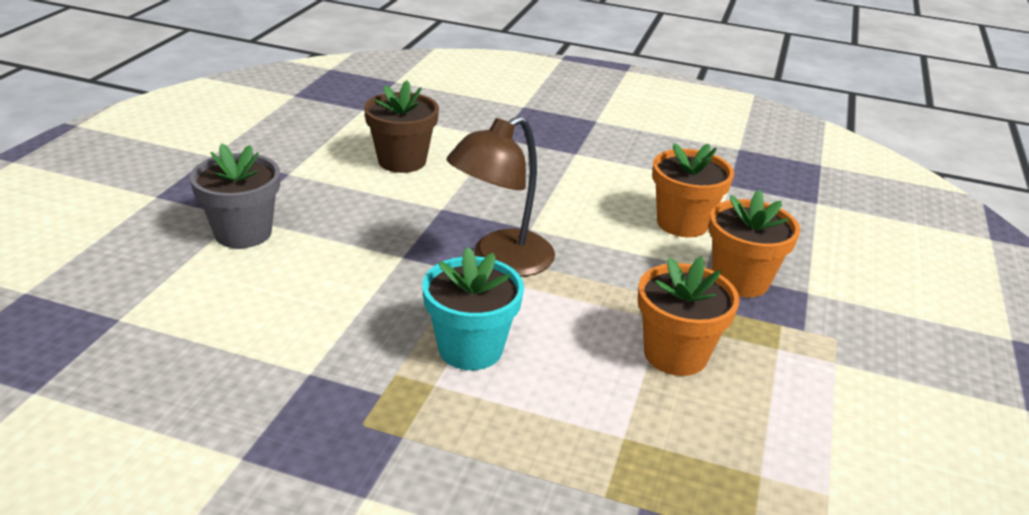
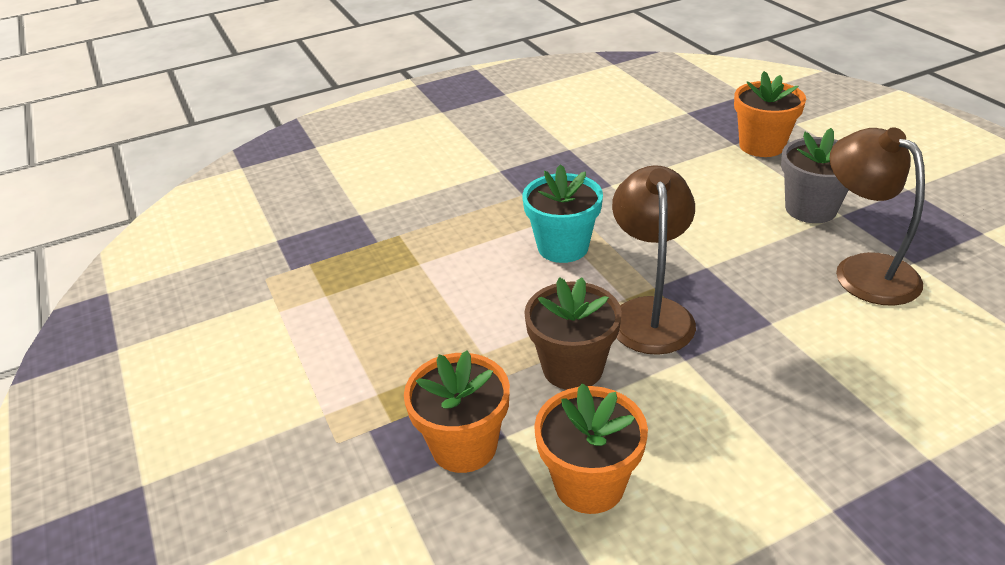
camera: 140 degrees right, 5 degrees up
brown flower pot [364,80,439,173] -> brown flower pot moved to [524,277,622,390]
orange flower pot [638,256,740,376] -> orange flower pot moved to [734,71,806,157]
none -> brown lamp [829,127,925,306]

